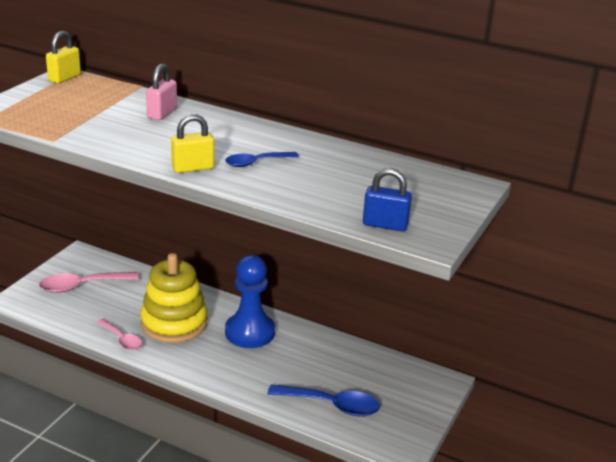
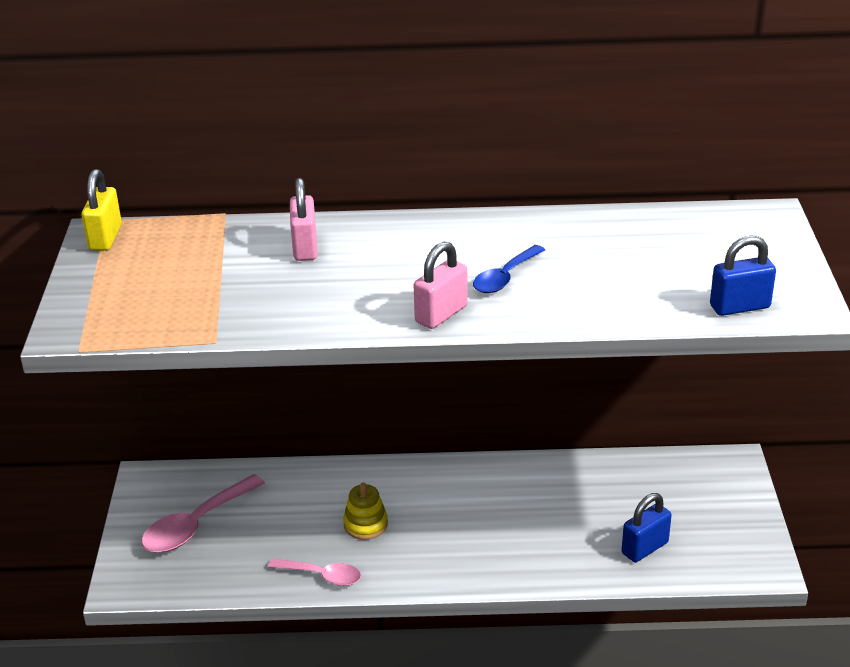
camera: 25 degrees left, 5 degrees up
yellow stacking toy [140,253,207,343] -> yellow stacking toy [343,483,388,540], size x0.47
yellow padlock [171,114,214,173] -> pink padlock [414,241,468,329]
blue pawn [225,255,275,348] -> none
blue spoon [267,384,380,417] -> blue padlock [622,493,672,562]

